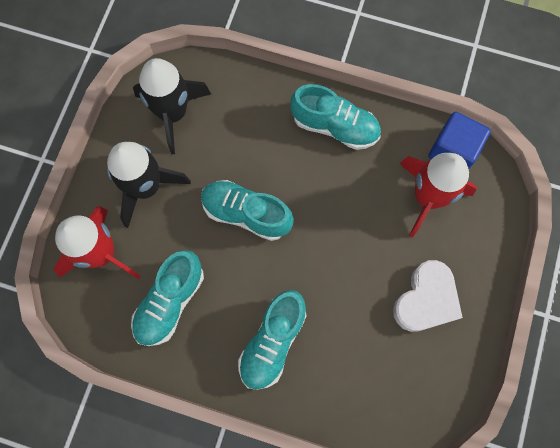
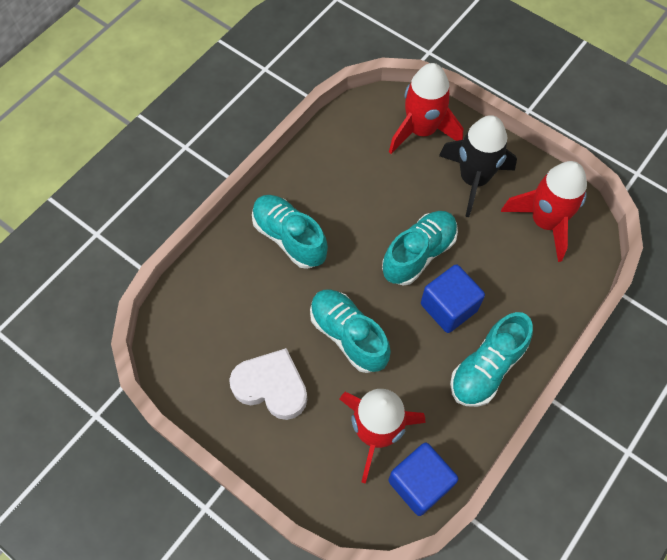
camera: 110 degrees right, 10 degrees down
turquoise shoe [131,250,204,346] -> turquoise shoe moved to [310,289,391,373]
black rocket [133,58,211,154] -> red rocket [501,161,587,262]
white heart [393,260,463,332] -> white heart turned 150 degrees clockwise [229,348,307,420]
none -> blue cube [421,264,485,333]

